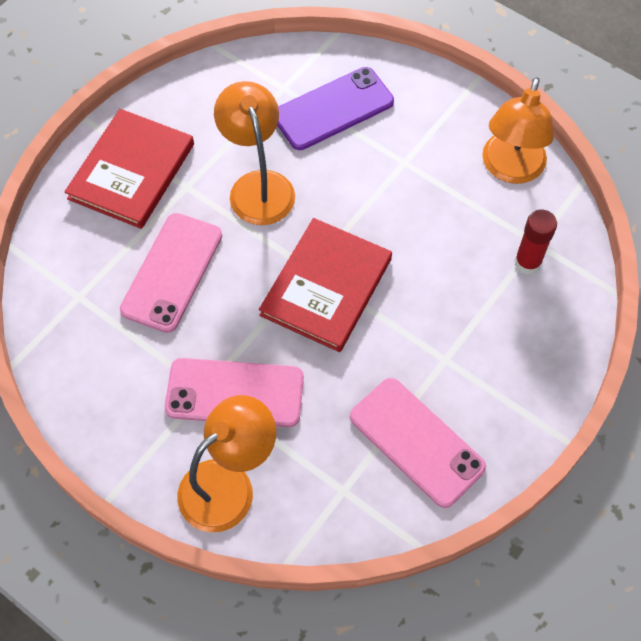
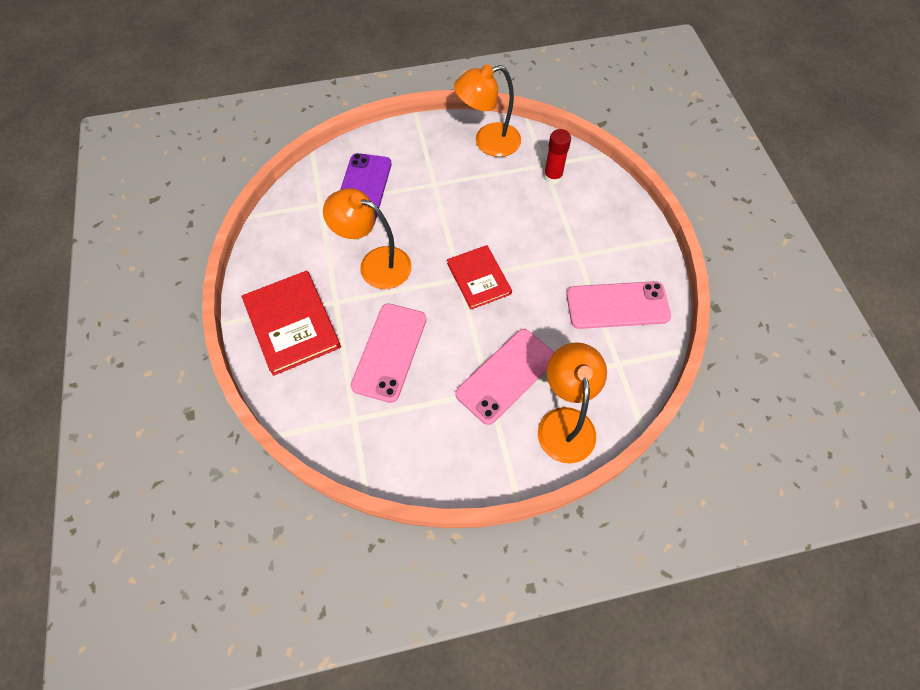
camera: 50 degrees left, 0 degrees up
pink phone [120,213,222,333] -> pink phone turned 45 degrees clockwise [350,304,426,403]
red book [259,218,392,352] -> red book [447,245,512,310], size x0.66
orange lamp [482,77,554,184] -> orange lamp turned 105 degrees clockwise [454,64,521,157]

